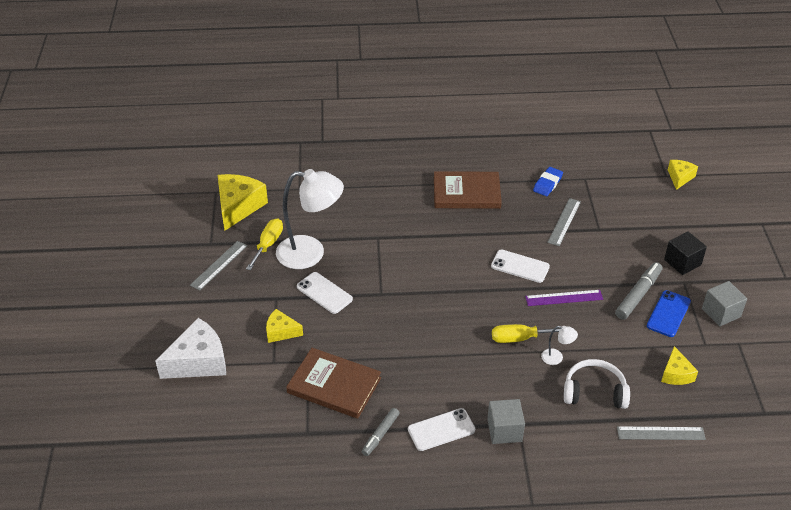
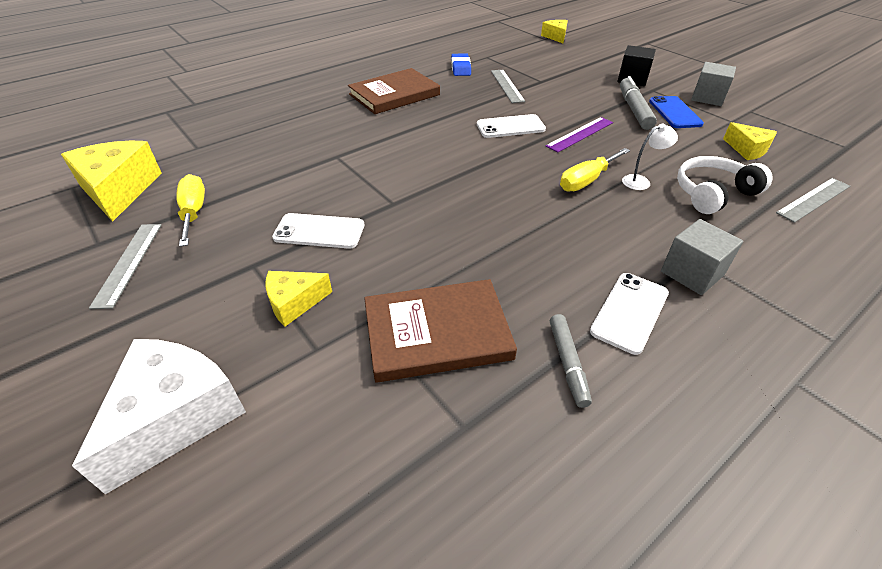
camera: 35 degrees left, 0 degrees up
white lamp [276,169,344,269] -> none

